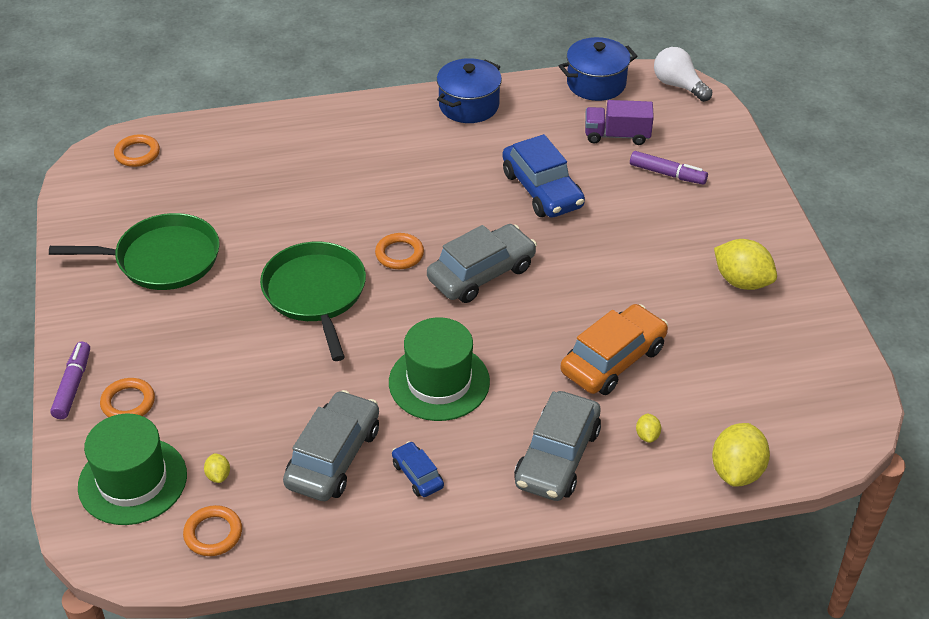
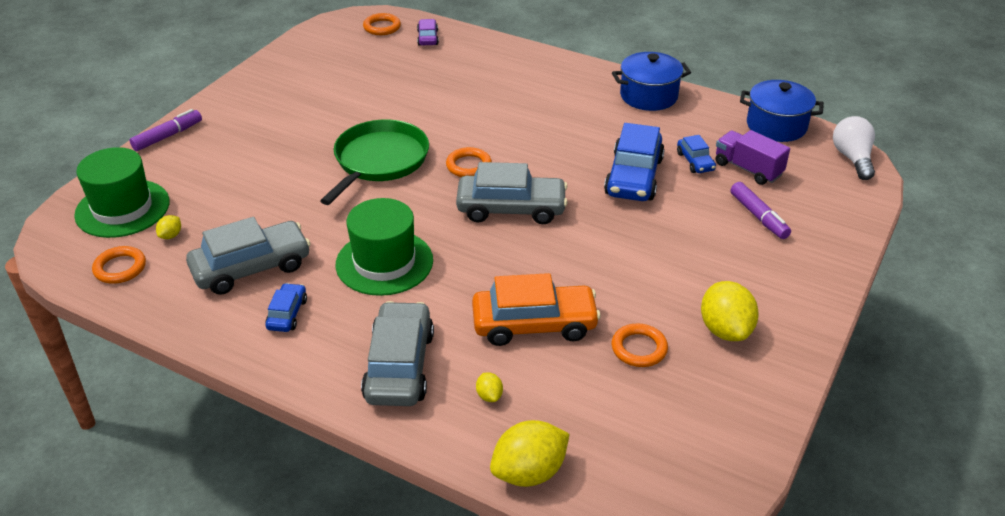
camera: 40 degrees right, 5 degrees down
green pan [49,213,220,290] -> none
orange ring [100,378,155,417] -> orange ring moved to [611,324,668,367]
grey car [514,391,601,501] -> grey car turned 120 degrees clockwise [361,301,434,406]
yellow lemon [636,413,661,443] -> yellow lemon turned 60 degrees counterclockwise [476,372,503,402]
none -> purple car [417,19,439,46]
none -> blue car [677,135,716,173]

